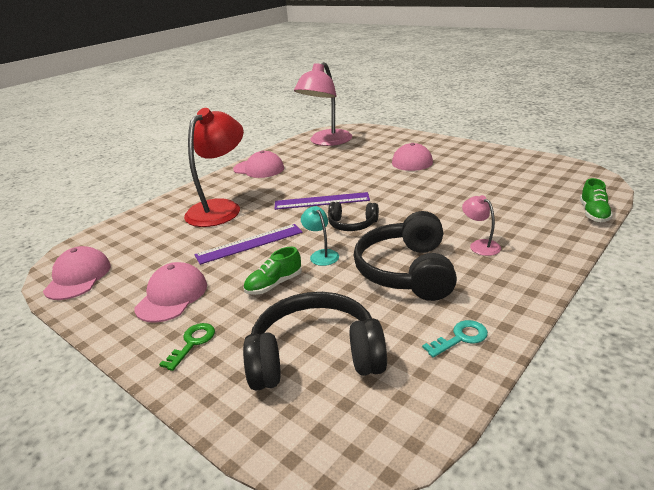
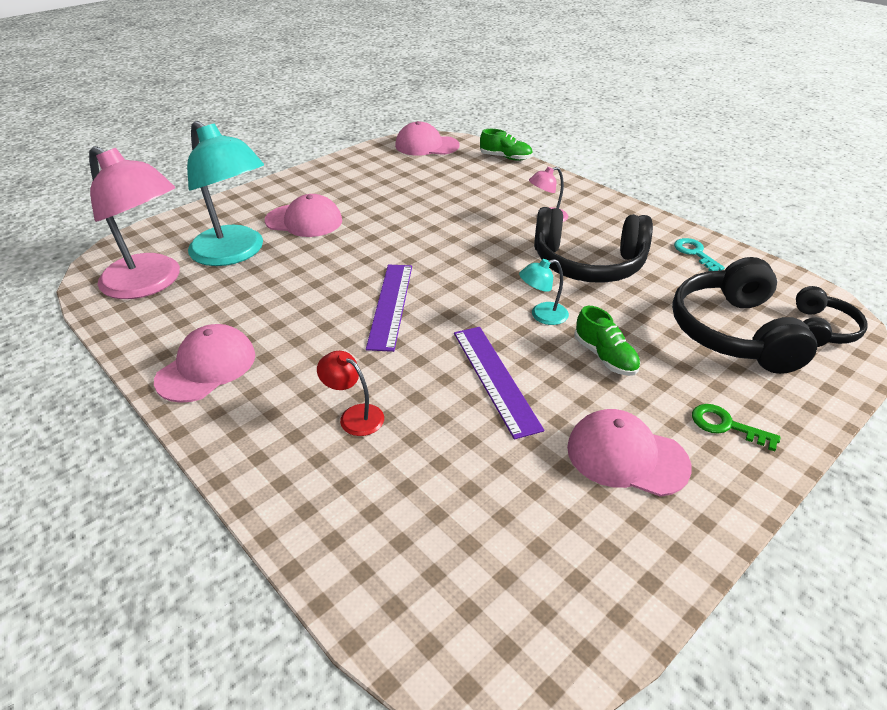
camera: 85 degrees left, 10 degrees up
pink cap [43,246,111,300] -> pink cap moved to [395,121,460,155]
red lamp [184,108,244,227] -> red lamp [317,351,384,436], size x0.44
black headphones [328,202,379,231] -> black headphones moved to [796,286,868,347]
none -> turquoise lamp [187,121,264,266]

